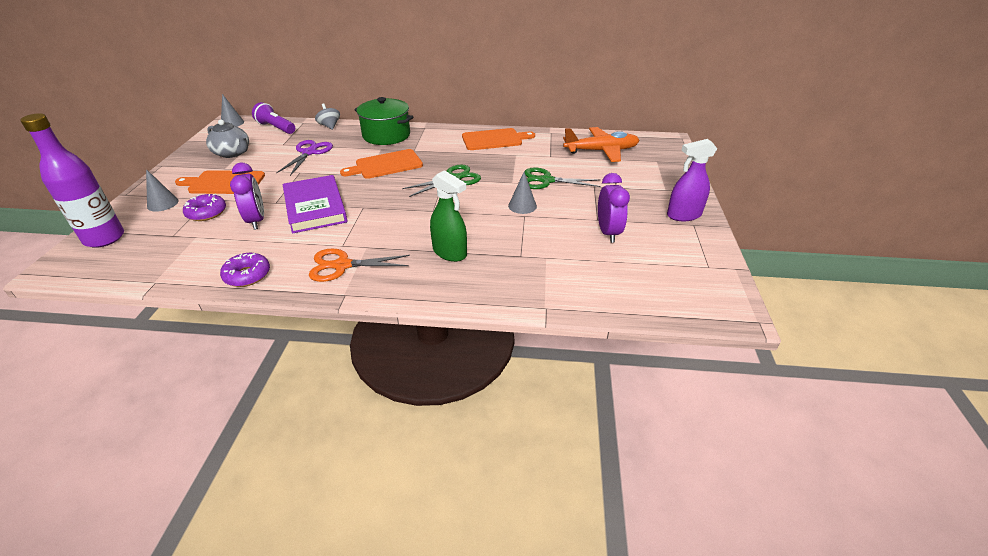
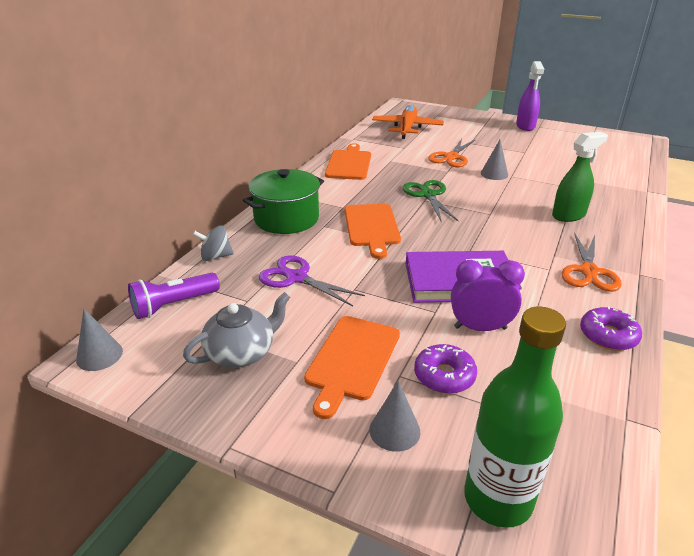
camera: 70 degrees left, 5 degrees down
purple bottle [20,113,124,248] -> green bottle [464,306,566,528]
green scissors [524,167,601,189] -> orange scissors [428,139,475,167]
purple clock [598,173,630,243] -> none

